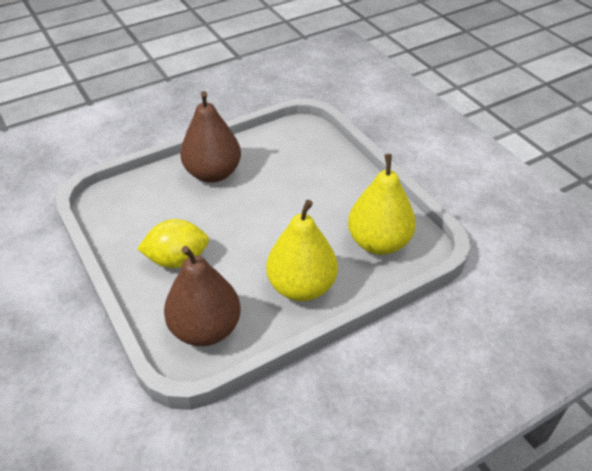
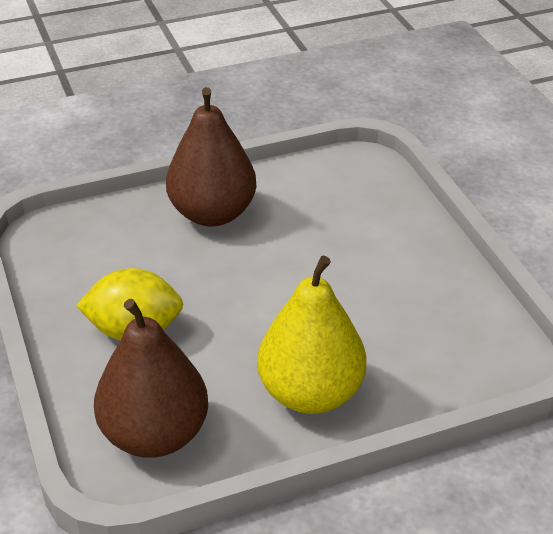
camera: 10 degrees right, 5 degrees down
yellow pear [348,154,416,255] -> none

